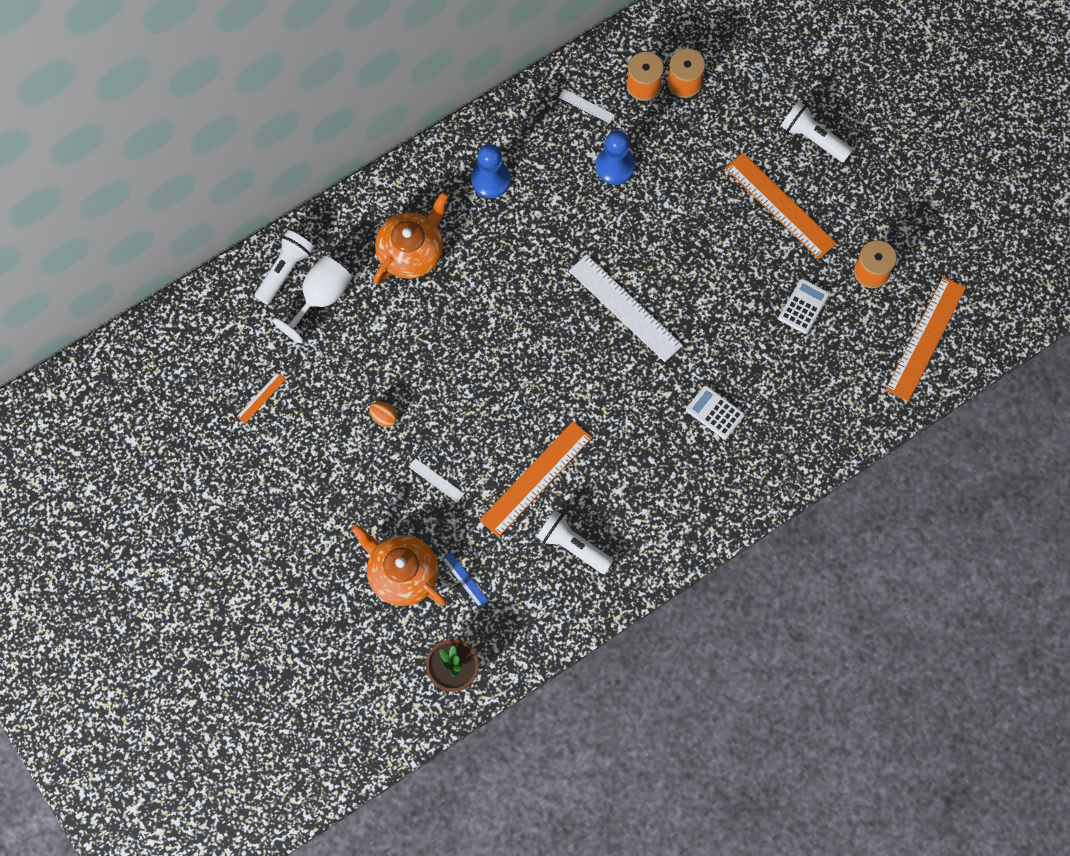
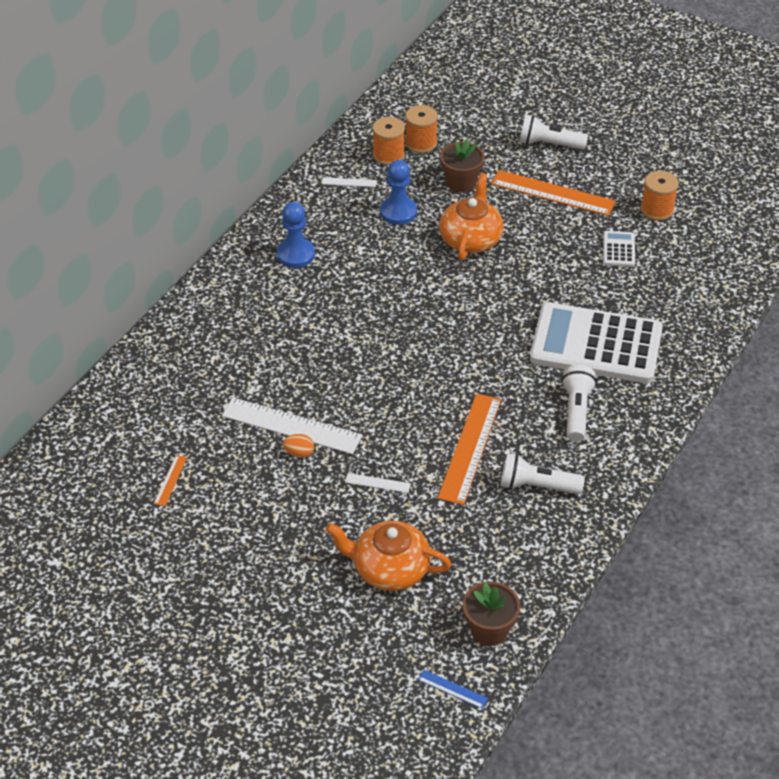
camera: 25 degrees left, 25 degrees down
white flashlight [255,230,314,305] -> white flashlight moved to [561,365,597,442]
white goblet [272,256,352,343] -> none
orange teapot [373,192,448,284] -> orange teapot moved to [439,173,504,261]
blue ruler [442,552,489,608] -> blue ruler moved to [418,670,488,709]
white ruler [569,254,683,362] -> white ruler moved to [222,397,362,454]
white calculator [686,385,745,439] -> white calculator [530,302,663,383], size x2.47
orange ruler [885,277,966,401] -> none
none -> brown flower pot [440,139,485,192]

